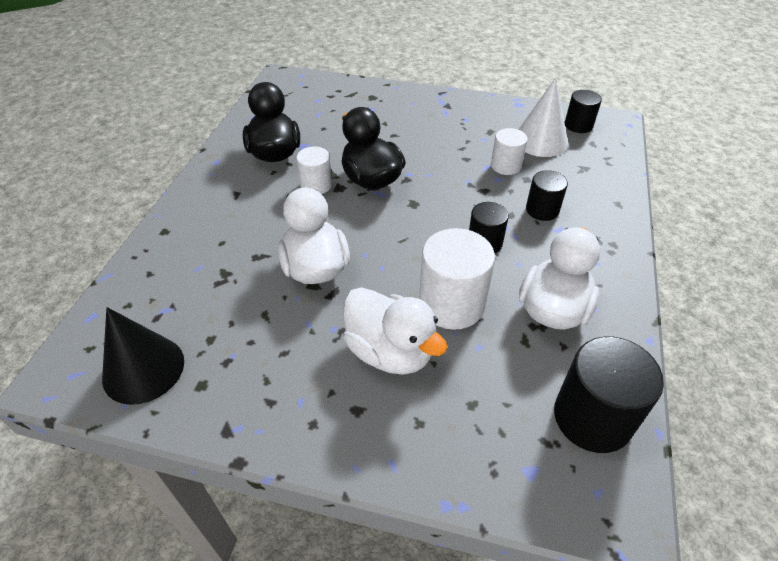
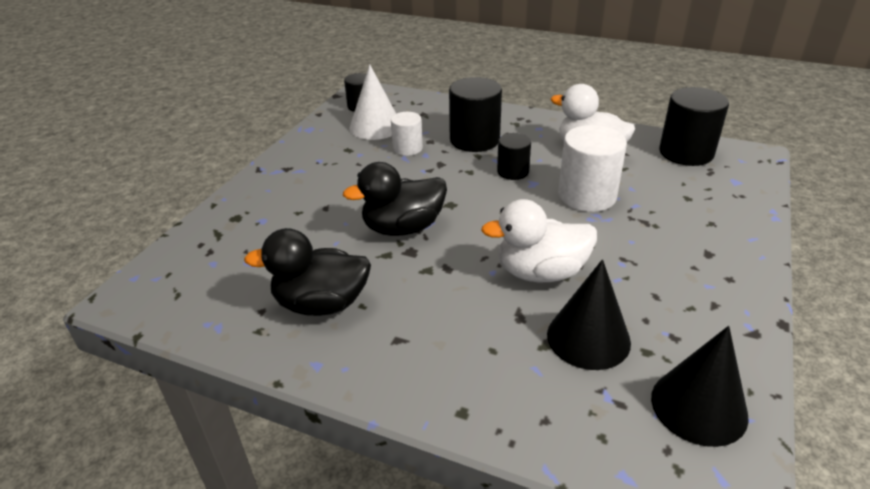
camera: 80 degrees left, 10 degrees down
white cylinder [296,146,332,194] -> none
white duck [343,287,448,375] -> none
black cylinder [526,170,568,221] -> black cylinder [449,77,502,152], size x1.71
none -> black cone [547,259,631,370]

